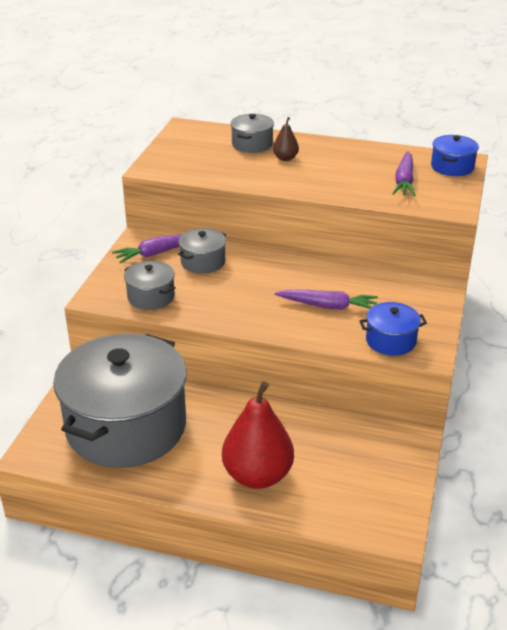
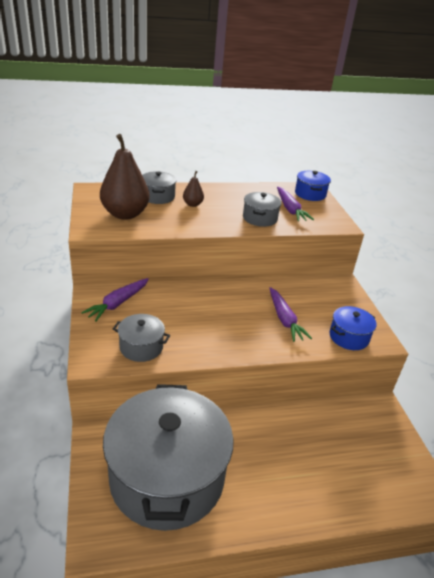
camera: 30 degrees left, 0 degrees up
grey pot [178,228,226,274] -> grey pot moved to [243,192,281,227]
red pear [222,381,294,489] -> none
purple carrot [275,290,378,310] -> purple carrot turned 90 degrees clockwise [270,287,312,342]
none -> brown pear [100,134,150,220]

